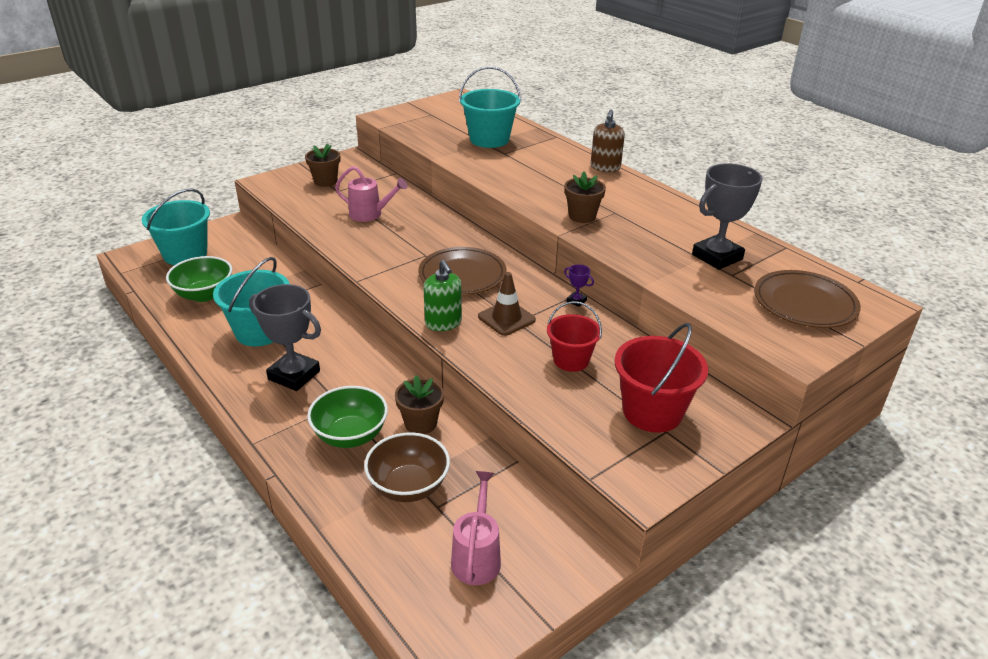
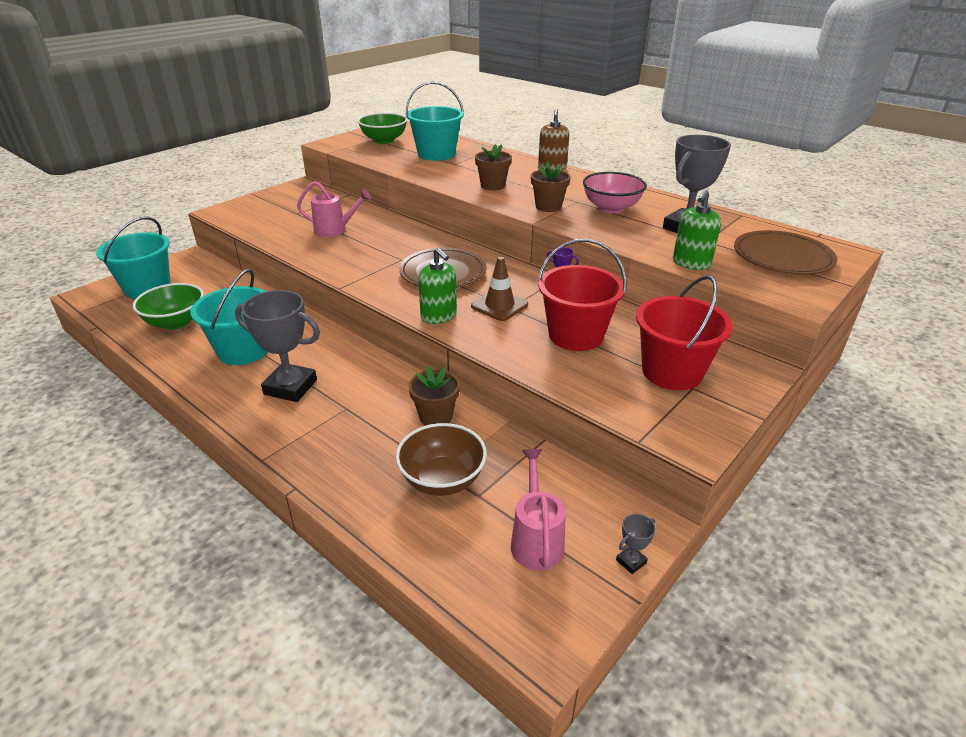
camera: 10 degrees left, 0 degrees up
brown flower pot [305,144,340,187] -> brown flower pot moved to [475,144,512,191]
green bowl [307,386,388,448] -> green bowl moved to [358,113,407,144]
red bucket [547,301,602,372] -> red bucket [537,239,627,351], size x1.53
none -> pink bowl [583,172,647,213]
none -> grey trophy [616,514,656,574]
none -> green soap dispenser [673,190,721,270]

